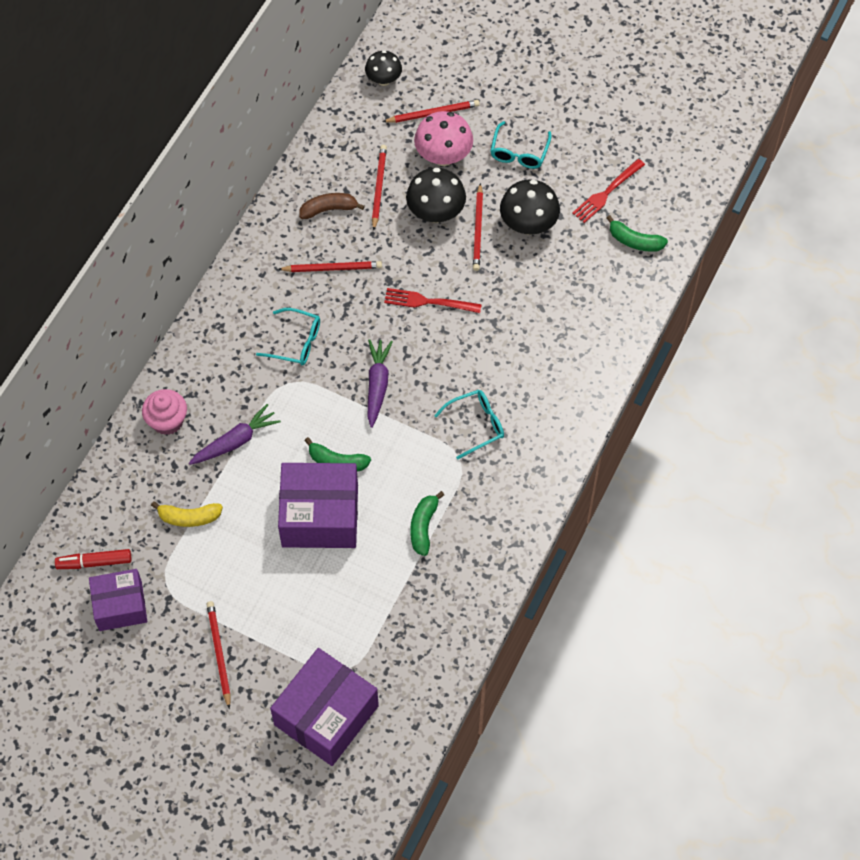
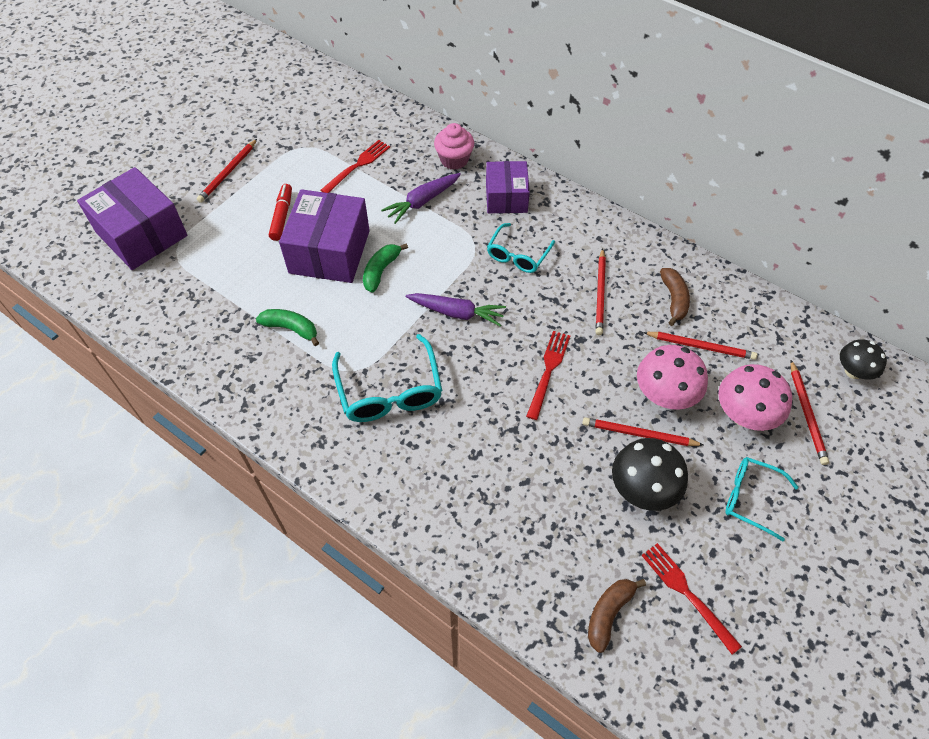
camera: 100 degrees right, 5 degrees down
red marker [55,549,132,569] -> red marker moved to [269,184,292,241]
purple box [89,569,147,631] -> purple box moved to [486,161,530,213]
yellow banana [151,501,223,527] -> red fork [321,140,390,193]
purple carrot [189,404,281,465] -> purple carrot turned 75 degrees clockwise [381,173,461,224]
red pencil [206,601,231,709] -> red pencil turned 120 degrees clockwise [197,139,257,203]
black mushroom [406,168,466,223] -> pink mushroom [637,345,708,410]
turquoise glasses [434,390,504,459] -> turquoise glasses [332,334,442,422], size x1.55
green banana [607,215,668,252] -> brown banana [588,579,646,653]

